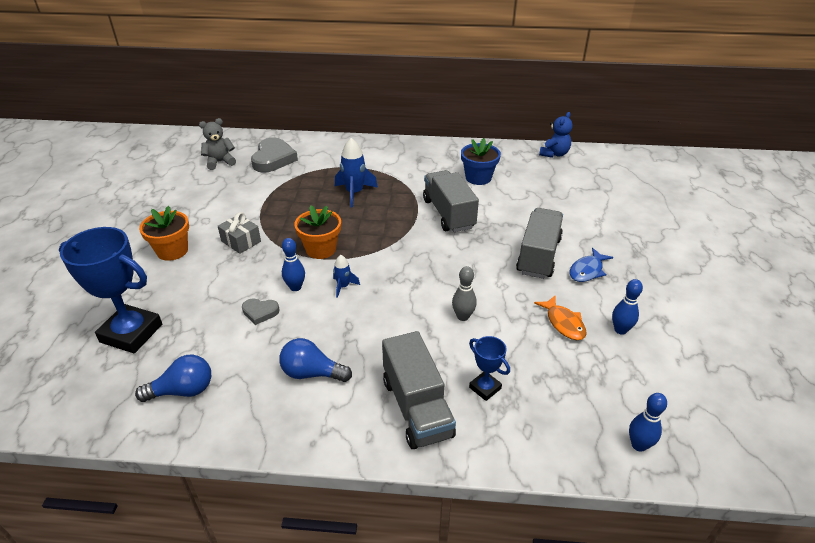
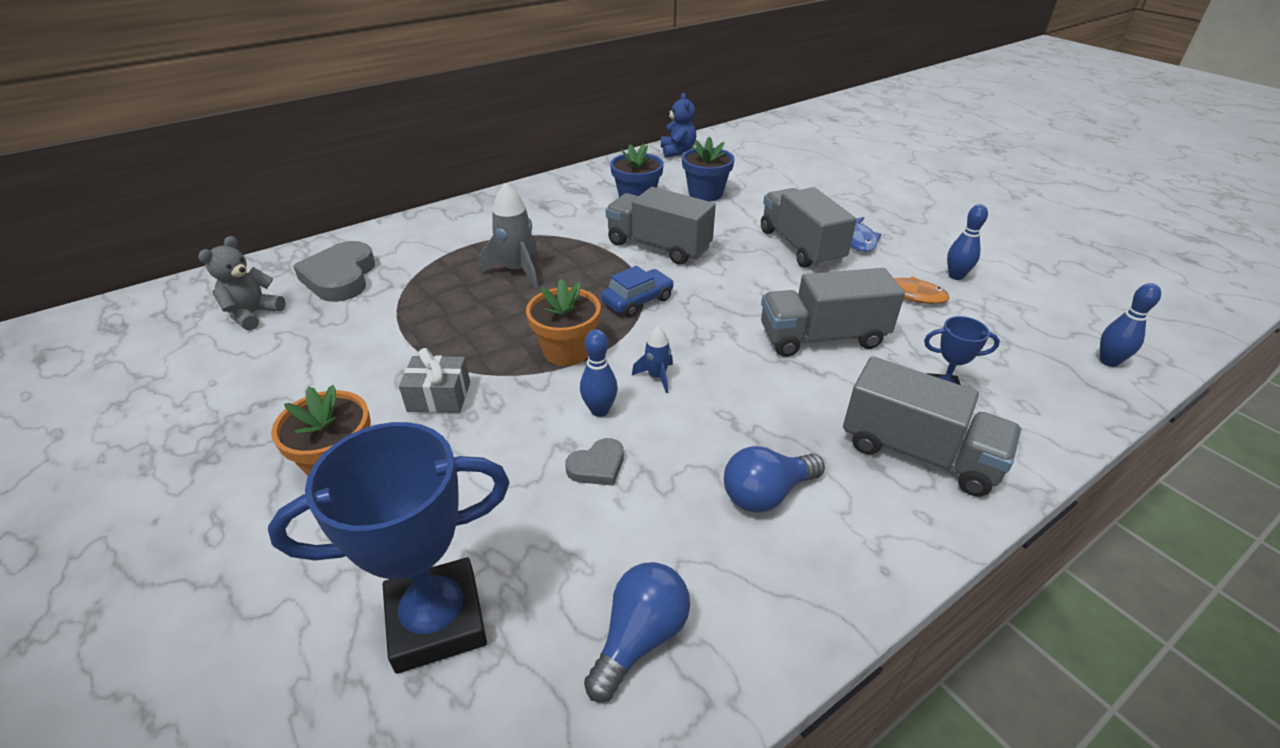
camera: 40 degrees left, 0 degrees up
grey heart [251,137,298,173] -> grey heart turned 150 degrees counterclockwise [293,241,375,302]
blue rocket [335,138,378,208] -> grey rocket [479,183,538,288]
grey bowling pin [452,266,477,321] -> grey truck [761,268,905,357]
none -> blue car [601,266,674,317]
none -> blue flower pot [682,136,735,201]

